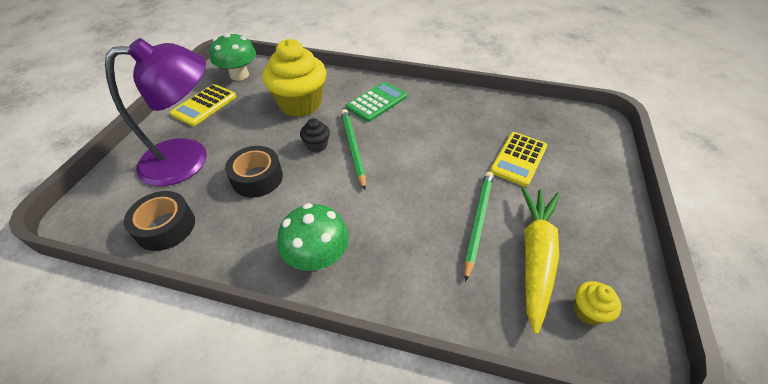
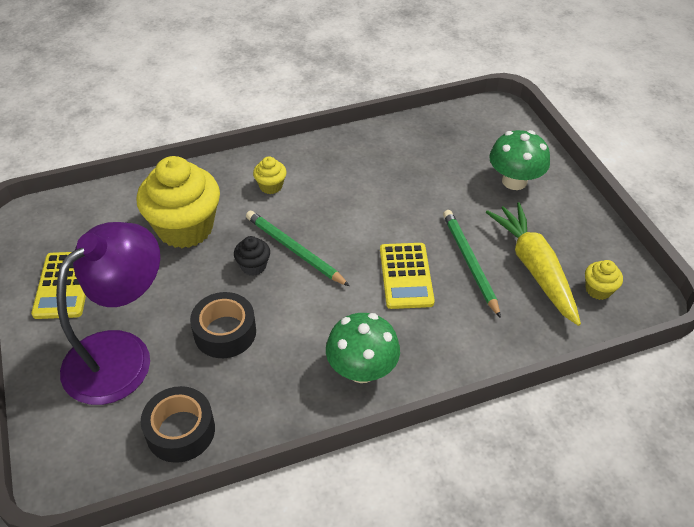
camera: 35 degrees left, 0 degrees up
green mushroom [209,32,256,81] -> green mushroom moved to [489,130,550,190]
green calculator [346,82,407,122] -> yellow cupcake [253,156,287,194]
yellow calculator [490,132,547,187] -> yellow calculator moved to [380,243,435,309]

